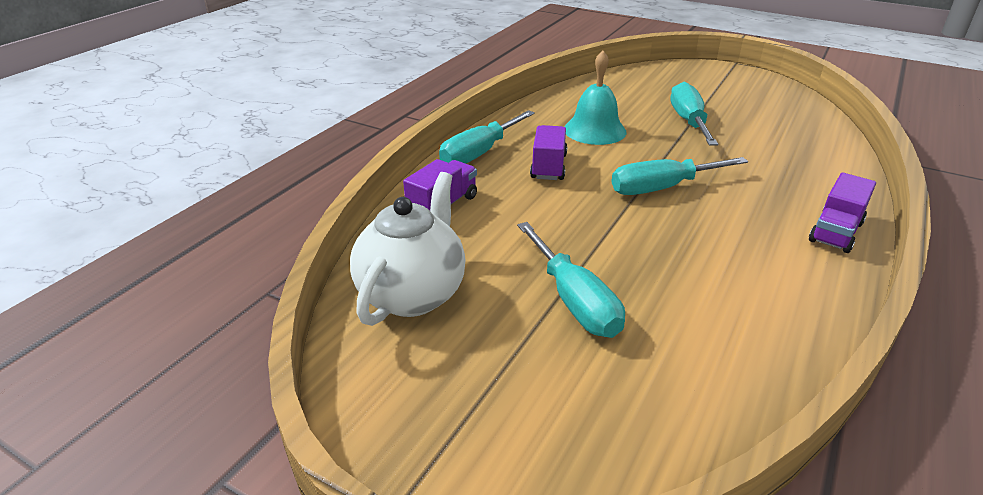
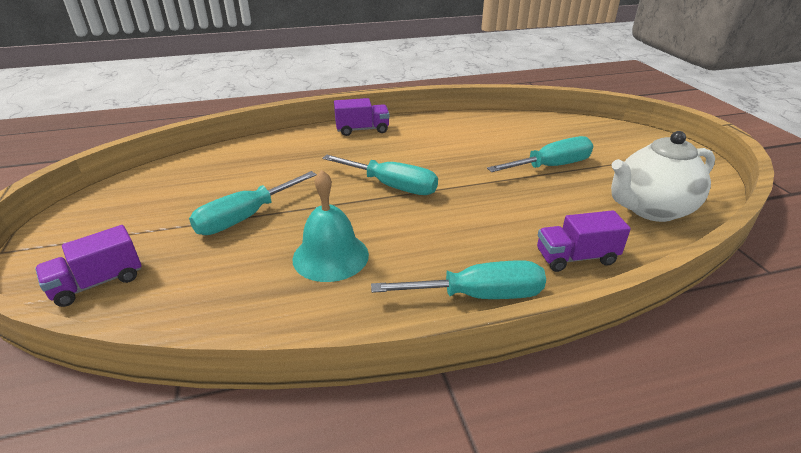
camera: 135 degrees left, 0 degrees up
turquoise screwdriver [517,222,625,338] -> turquoise screwdriver turned 45 degrees clockwise [487,136,593,172]
purple truck [530,125,568,180] -> purple truck moved to [35,225,141,307]

